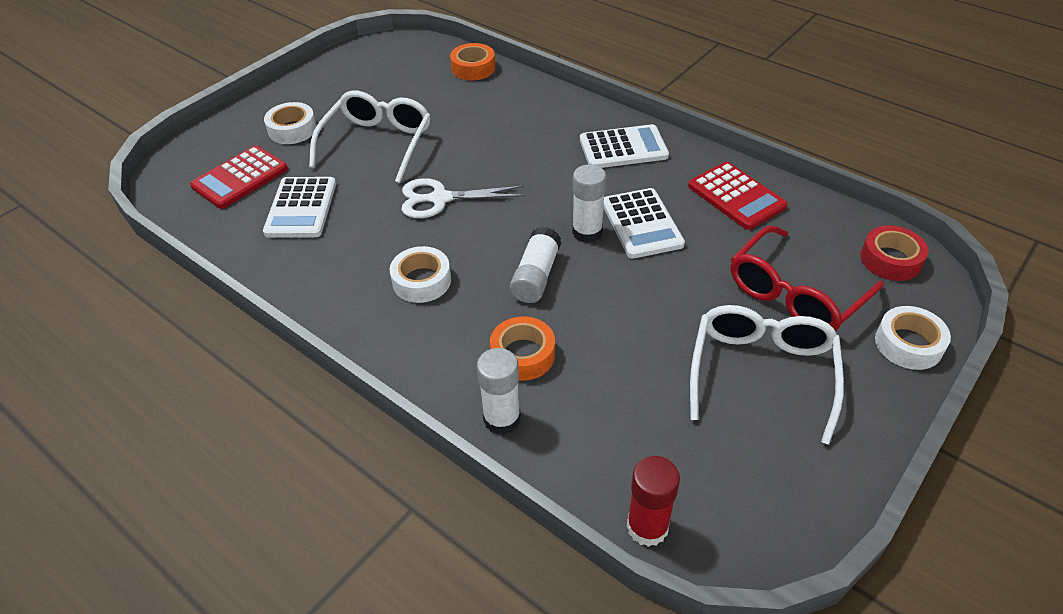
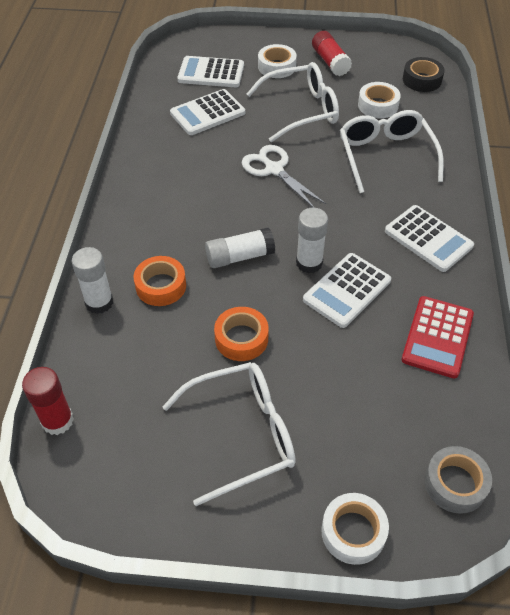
camera: 55 degrees right, 5 degrees up
red calculator [190,145,288,209] -> white calculator [178,56,244,87]
white tape [389,246,451,303] -> white tape moved to [358,82,401,118]
orange tape [450,43,495,80] -> orange tape moved to [214,307,269,361]
red glasses [731,225,884,331] -> none
red tape [860,225,929,281] -> grey tape [424,446,492,514]
none -> red glue stick [312,31,352,76]
none -> white glasses [340,110,444,193]
none -> black tape [403,57,444,92]

